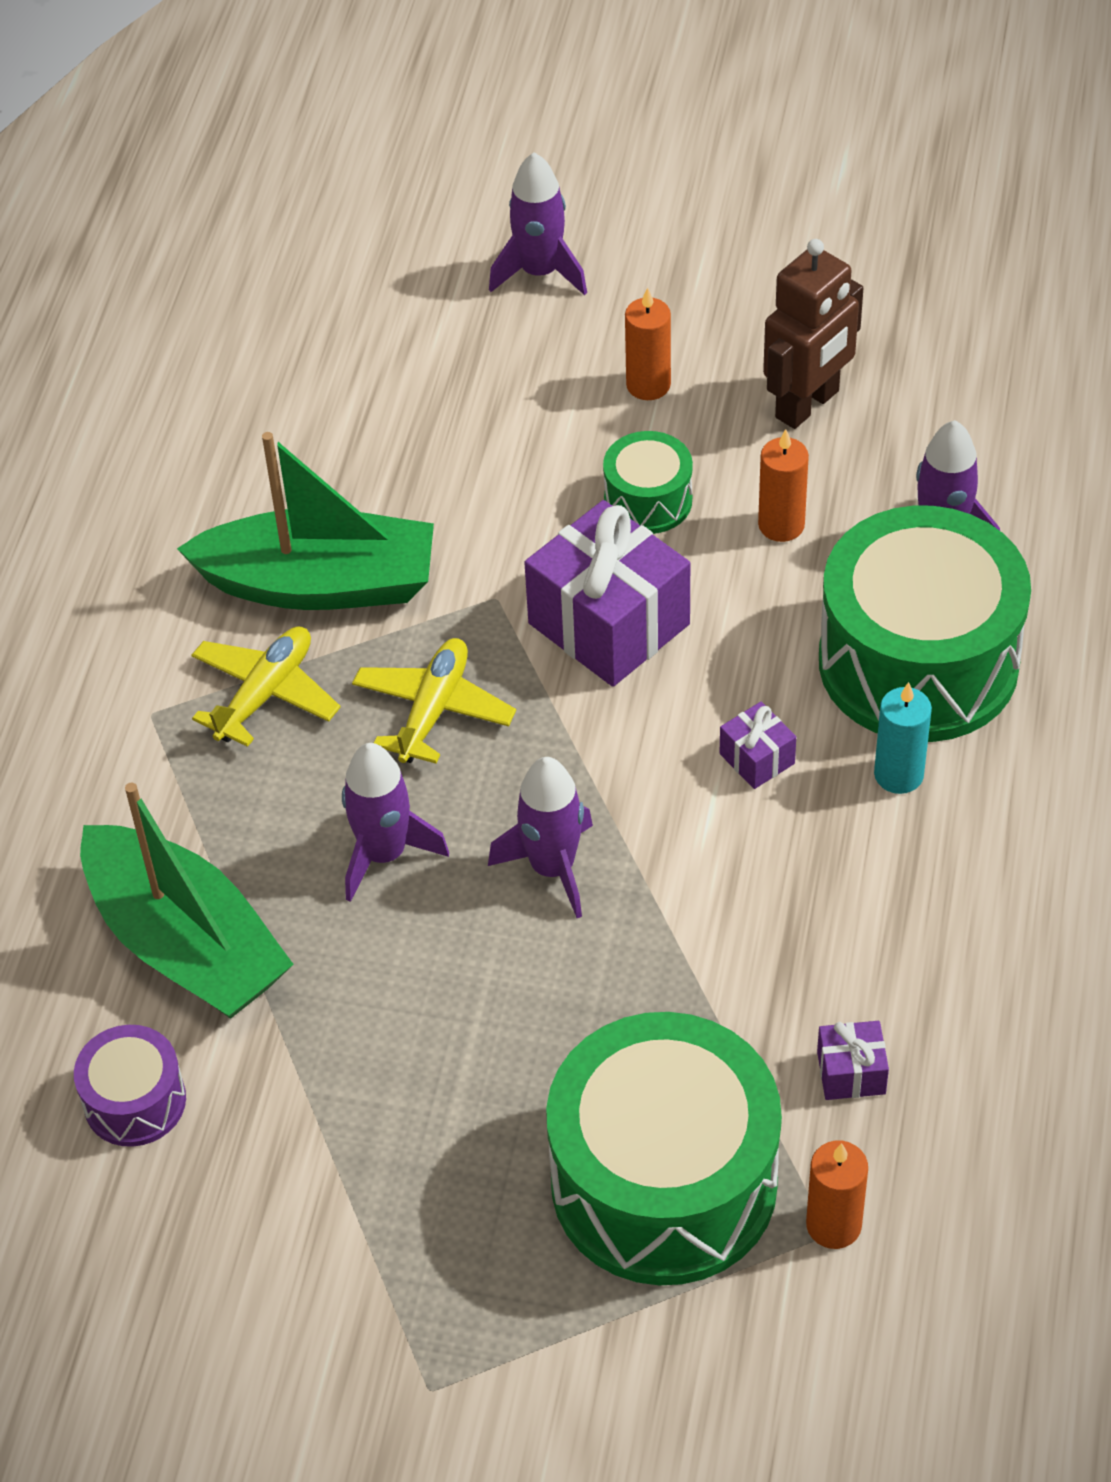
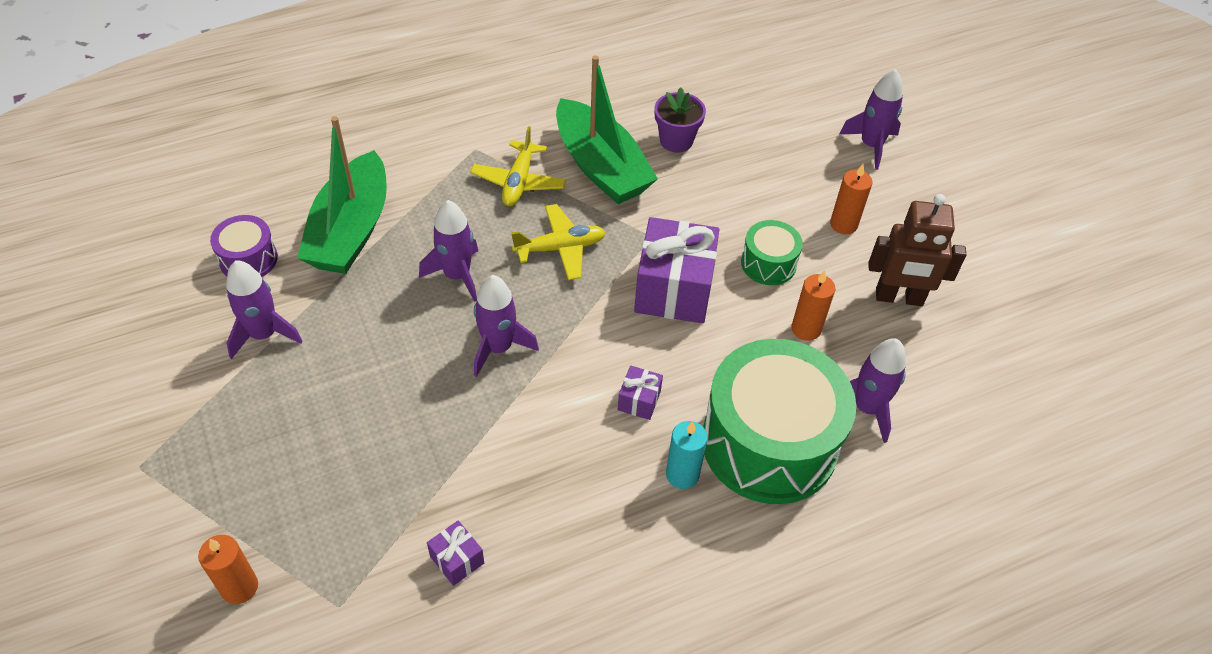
camera: 50 degrees right, 0 degrees up
yellow plane [192,626,340,747] -> yellow plane turned 105 degrees clockwise [470,126,566,206]
green drum [546,1012,782,1285] -> none
orange candle [806,1140,868,1249] -> orange candle moved to [198,535,258,604]
none -> purple rocket [226,260,303,359]
none -> purple flower pot [655,87,706,153]

